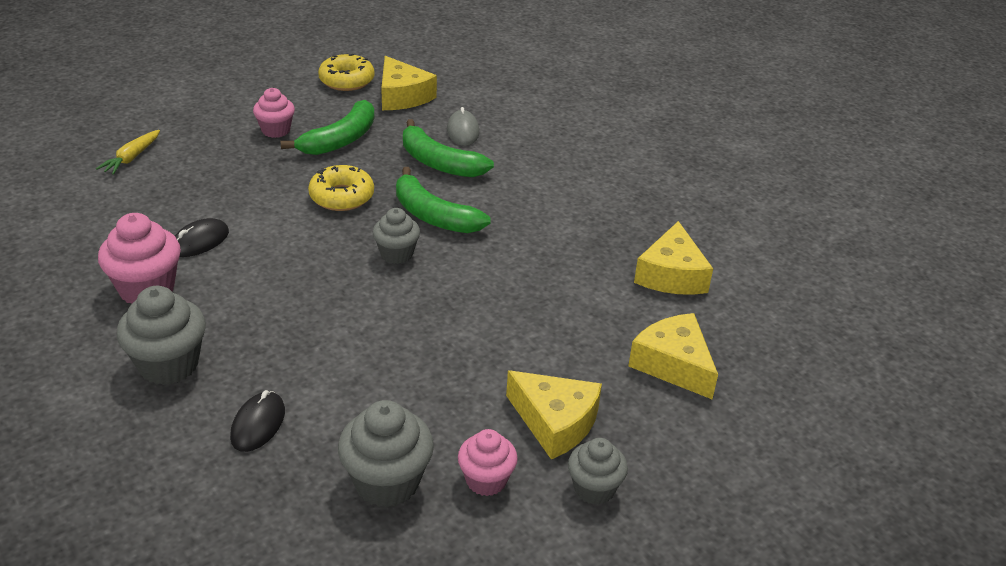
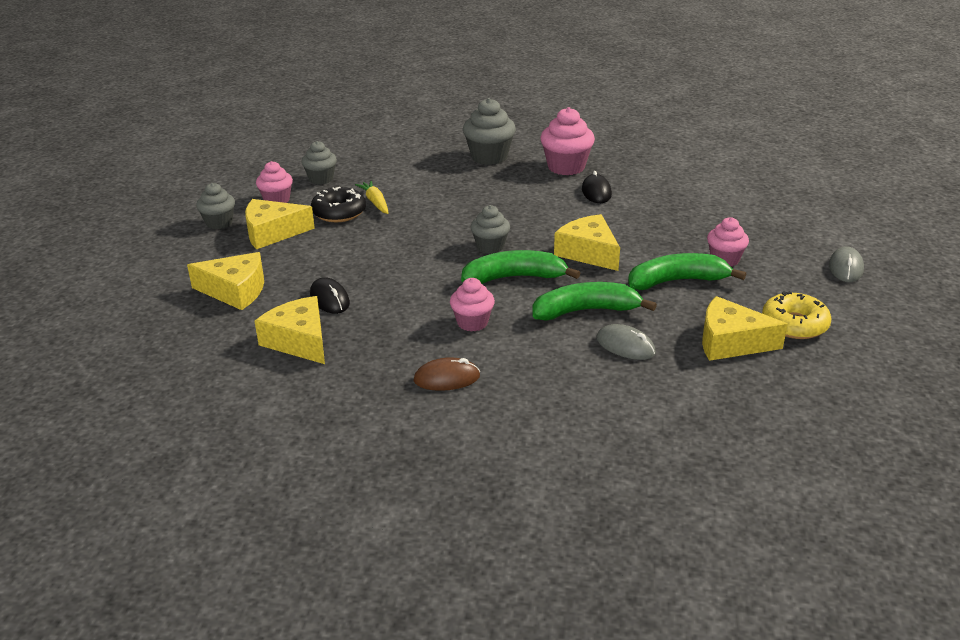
camera: 135 degrees right, 5 degrees down
yellow carrot [96,130,160,175] -> yellow carrot moved to [355,181,388,214]
black mouse [230,390,285,452] -> black mouse moved to [310,277,350,314]
green banana [281,100,375,155] -> green banana turned 90 degrees clockwise [628,253,746,290]
yellow donut [308,165,374,211] -> yellow cheese [554,214,620,271]
grey cupcake [338,400,434,507] -> grey cupcake [302,141,337,184], size x0.64
none -> black donut [311,187,366,222]
none -> brown mouse [413,357,480,391]
none -> pink cupcake [450,278,495,332]
none -> grey mouse [829,246,864,282]

